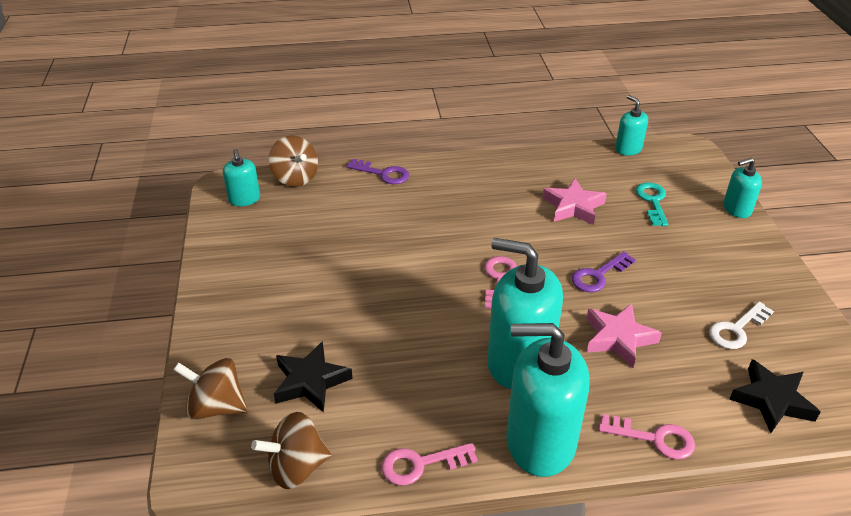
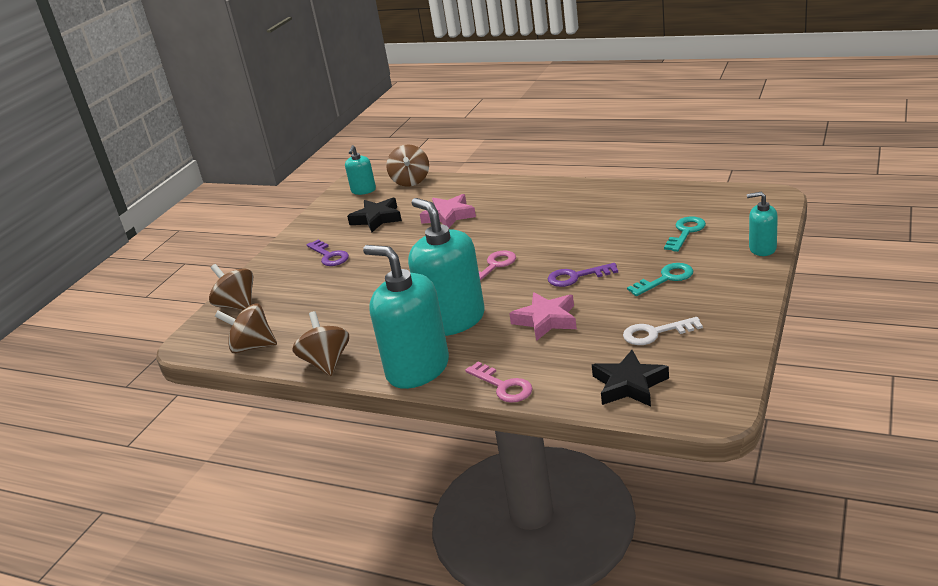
camera: 35 degrees right, 10 degrees down
black star [274,341,353,413] -> black star moved to [347,198,402,232]
purple key [346,159,409,184] -> purple key moved to [307,240,349,266]
pink key [381,443,478,485] -> brown spinning top [293,311,349,376]
pink star [543,179,607,225] -> pink star moved to [420,194,476,228]
turquoise soap dispenser [615,95,648,155] -> none
none -> turquoise key [627,263,693,296]

